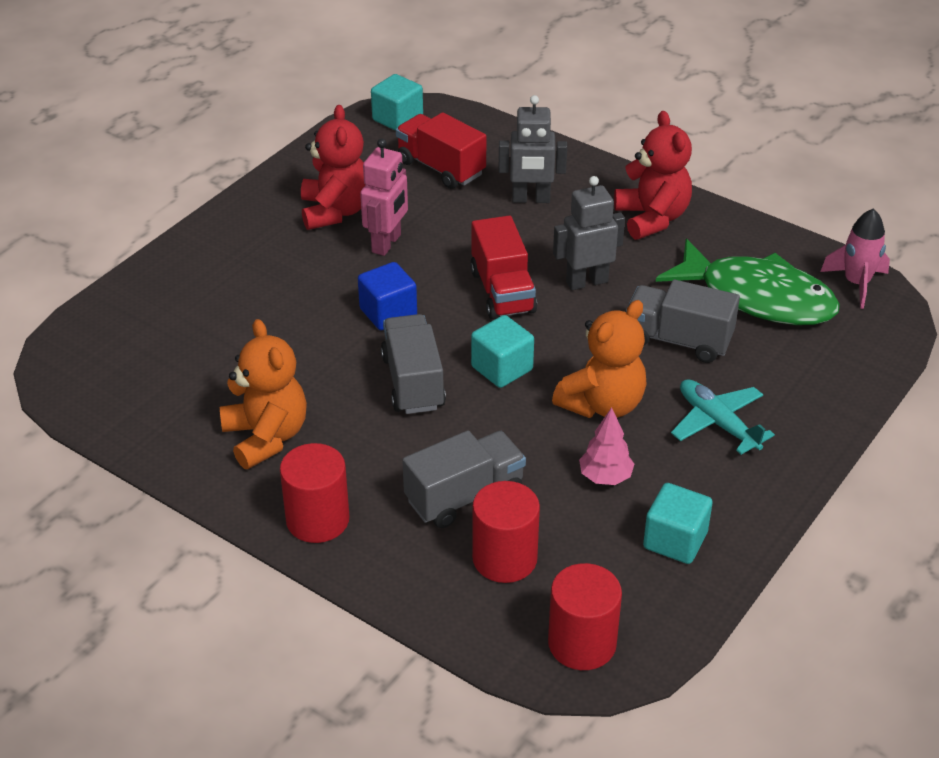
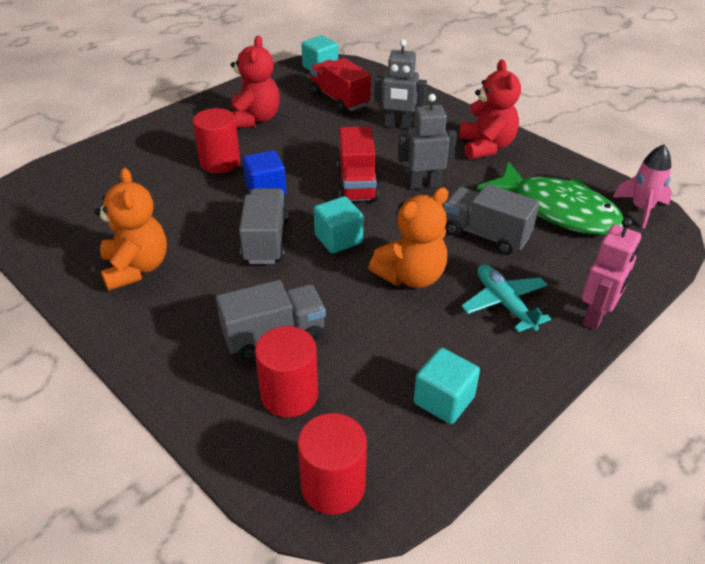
camera: 10 degrees right, 0 degrees up
red cylinder [280,443,350,543] -> red cylinder moved to [193,108,240,173]
pink robot [360,138,408,256] -> pink robot moved to [582,218,641,330]
pink tree [579,407,634,485] -> none

